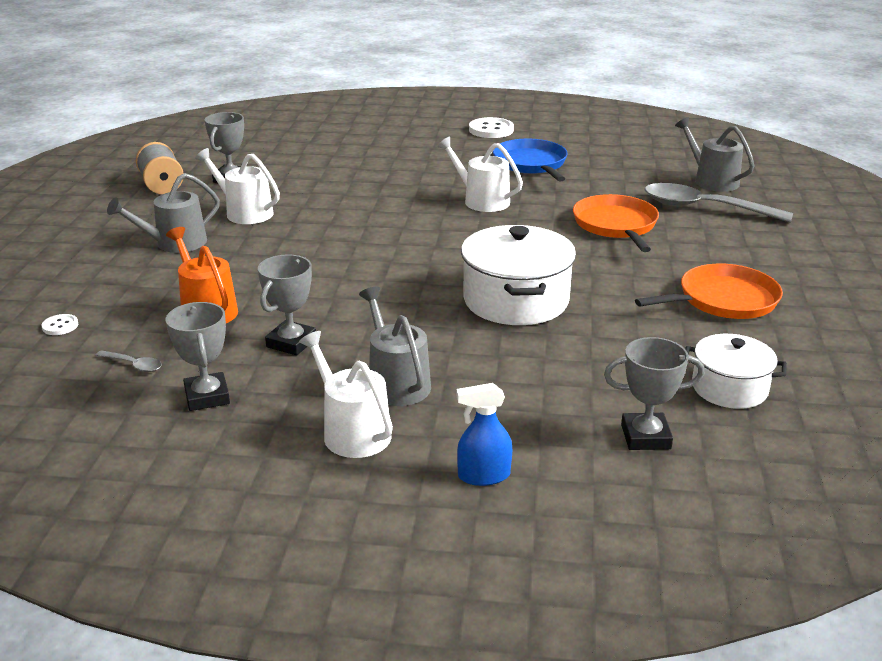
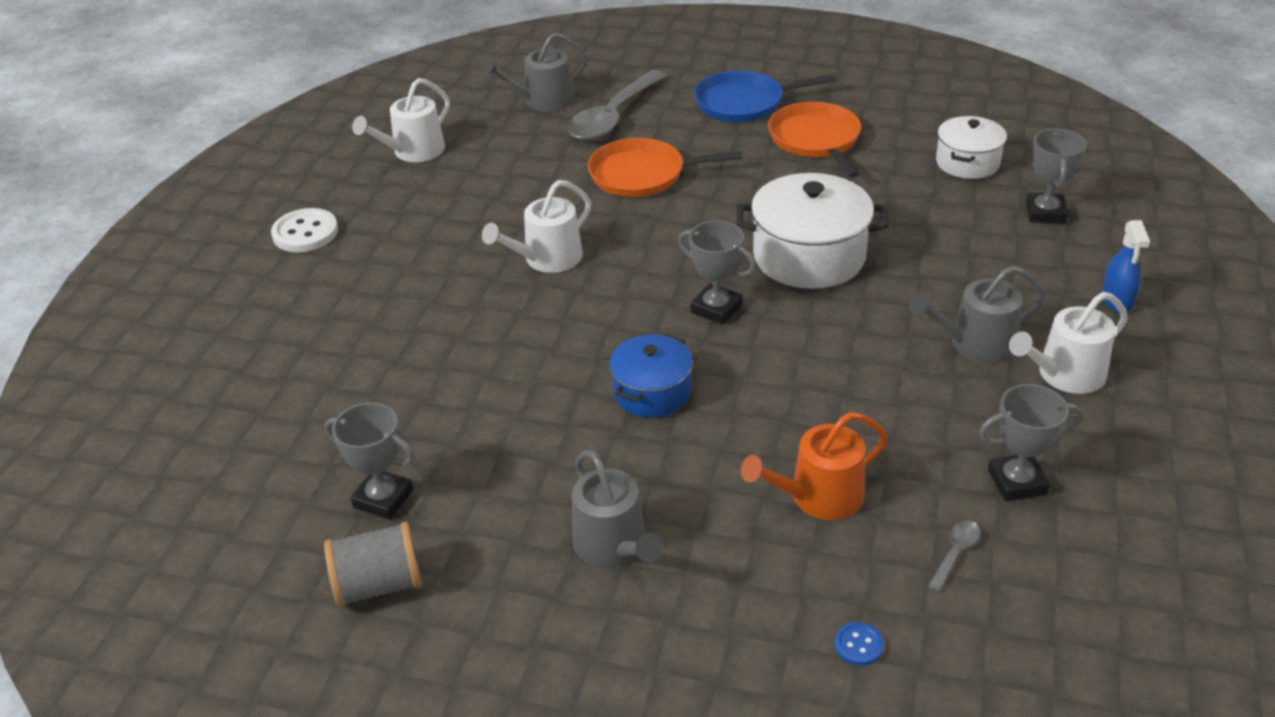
camera: 80 degrees left, 10 degrees up
white button [42,314,78,335] -> blue button [834,622,884,666]
white watering can [195,148,280,224] -> white watering can moved to [352,78,450,162]
grey trophy [258,254,316,355] -> grey trophy moved to [678,220,756,325]
blue pan [493,139,568,181] -> blue pan moved to [694,70,836,122]
none -> blue pot [609,334,693,418]

